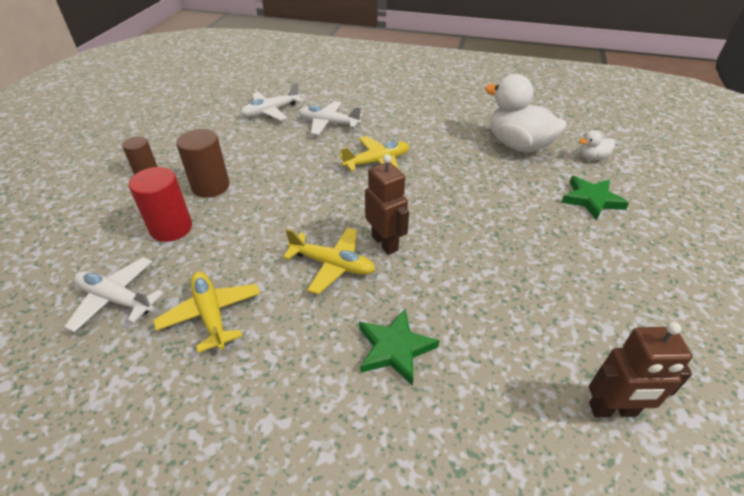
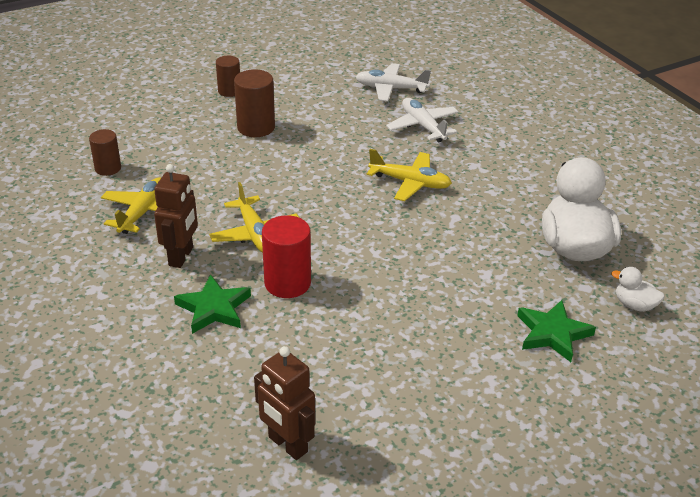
camera: 45 degrees right, 5 degrees down
white plane [64,257,163,332] -> brown cylinder [89,129,121,176]
red cylinder [129,167,192,242] -> red cylinder moved to [262,215,311,298]
brown robot [365,154,409,255] -> brown robot moved to [154,164,198,268]

